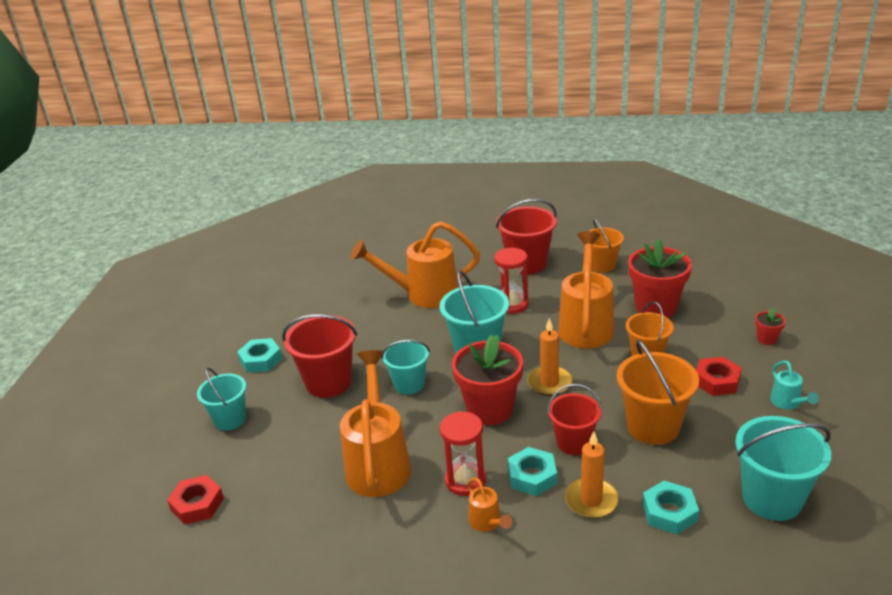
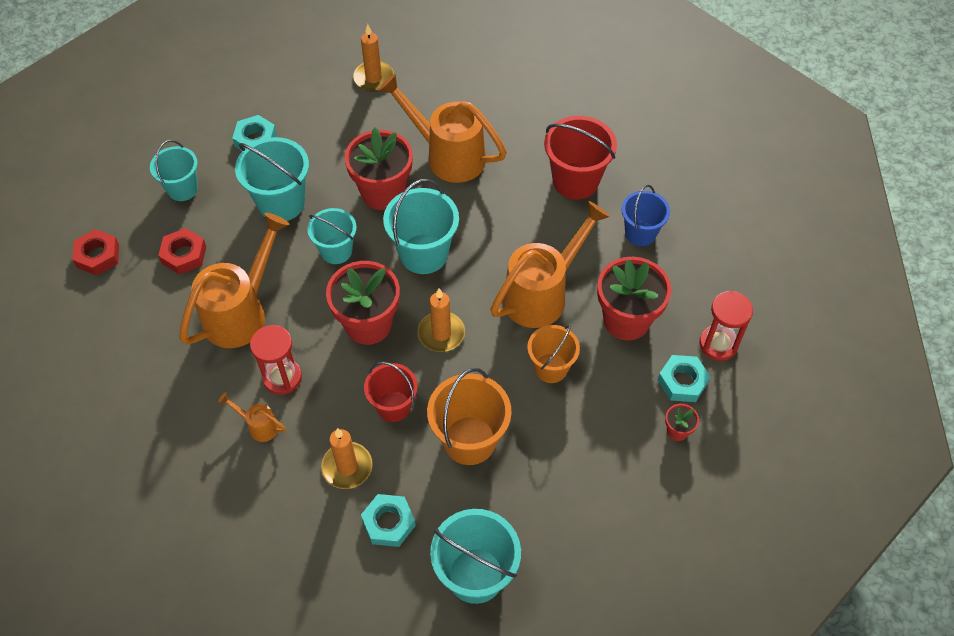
camera: 35 degrees right, 25 degrees up
red bucket [282,314,357,398] -> turquoise bucket [235,137,309,221]
orange watering can [467,477,513,532] -> orange watering can turned 105 degrees clockwise [218,392,286,442]
red hourglass [494,248,528,314] -> red hourglass moved to [699,291,753,361]
turquoise nut [508,447,557,496] -> turquoise nut moved to [658,355,710,402]
orange bucket [589,219,624,273] -> blue bucket [621,185,670,246]
red nut [696,357,742,396] -> red nut moved to [158,228,206,275]
turquoise watering can [770,360,819,409] -> none
none -> red flower pot [345,128,413,210]
none -> orange candle [353,24,394,92]

